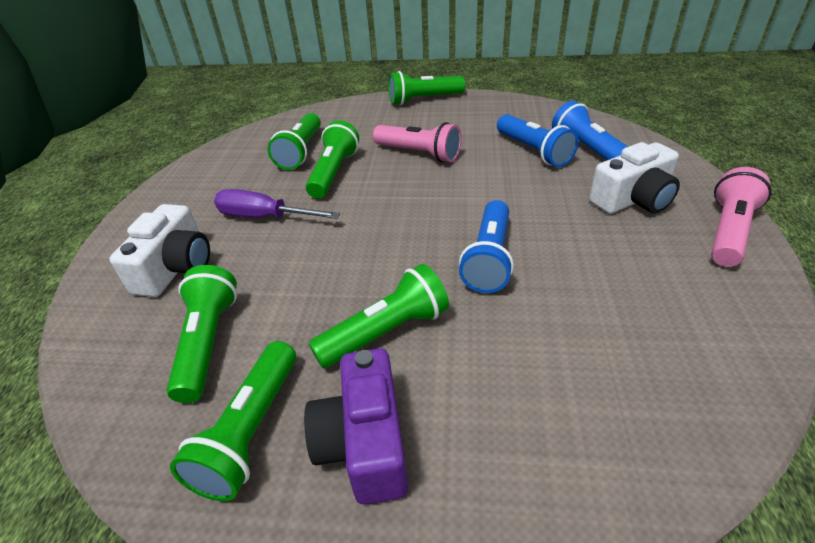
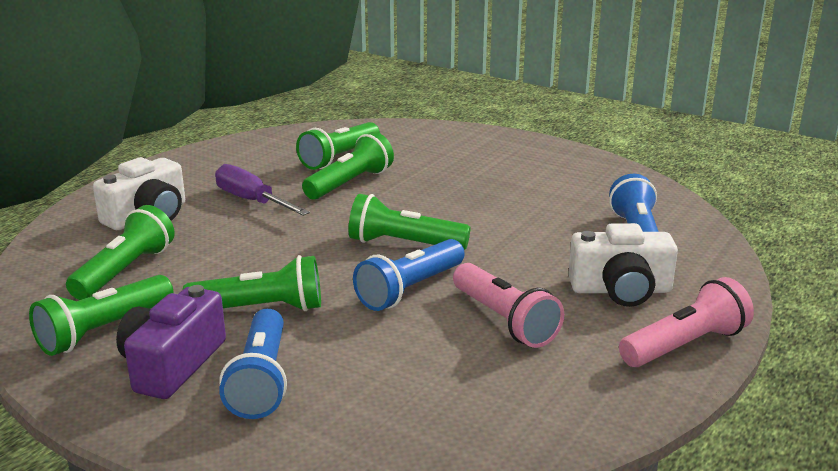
camera: 25 degrees right, 15 degrees down
pink flashlight [373,122,462,163] -> pink flashlight moved to [453,263,564,348]
green flashlight [388,71,465,105] -> green flashlight moved to [348,194,470,250]
blue flashlight [497,114,579,167] -> blue flashlight moved to [219,309,287,419]

